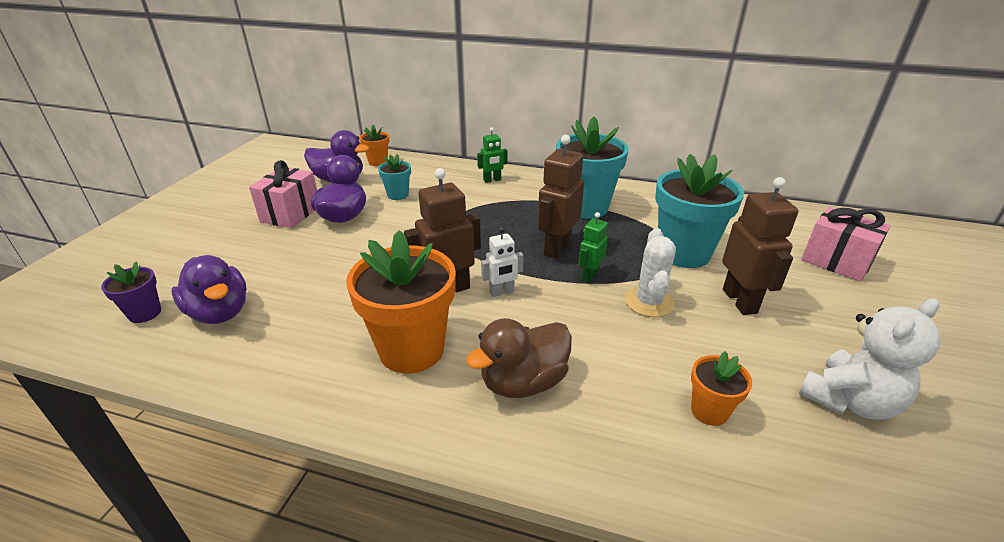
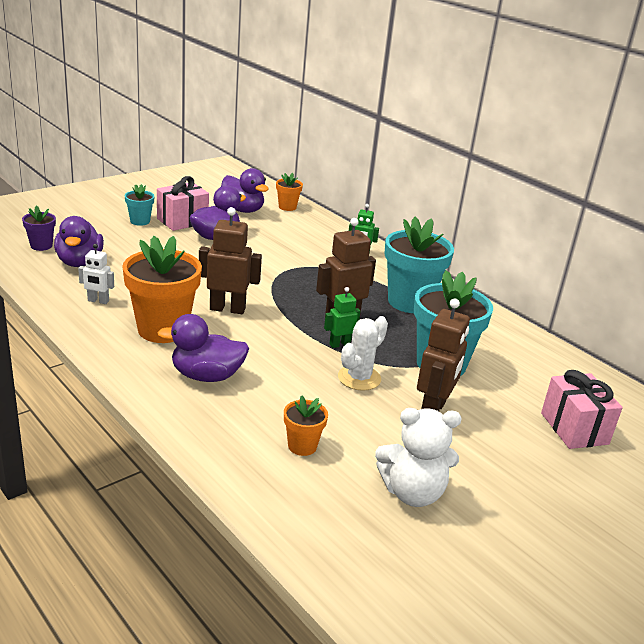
camera: 30 degrees right, 5 degrees down
turquoise flower pot [378,154,411,200] -> turquoise flower pot moved to [125,184,155,226]
brown duck [466,318,572,398] -> purple duck [157,314,249,382]
white robot [481,227,524,297] -> white robot moved to [78,244,114,304]

